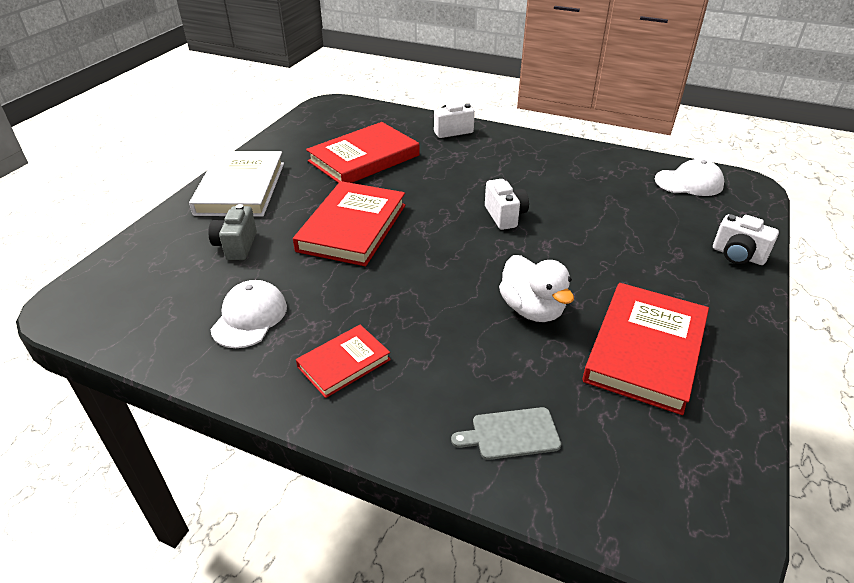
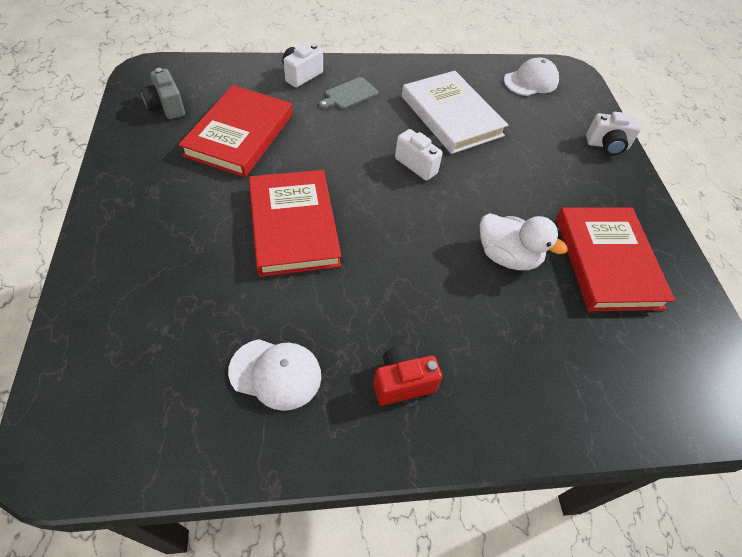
camera: 35 degrees left, 15 degrees up
white book [189,151,284,217] -> white book moved to [402,71,508,154]
grey camera [208,204,257,260] -> grey camera moved to [141,68,185,119]
white cap [210,280,287,348] -> white cap turned 120 degrees clockwise [228,339,321,411]
red book [296,325,391,398] -> red camera [373,345,442,406]
grey cutting board [451,407,561,460] -> grey cutting board moved to [319,77,378,109]

